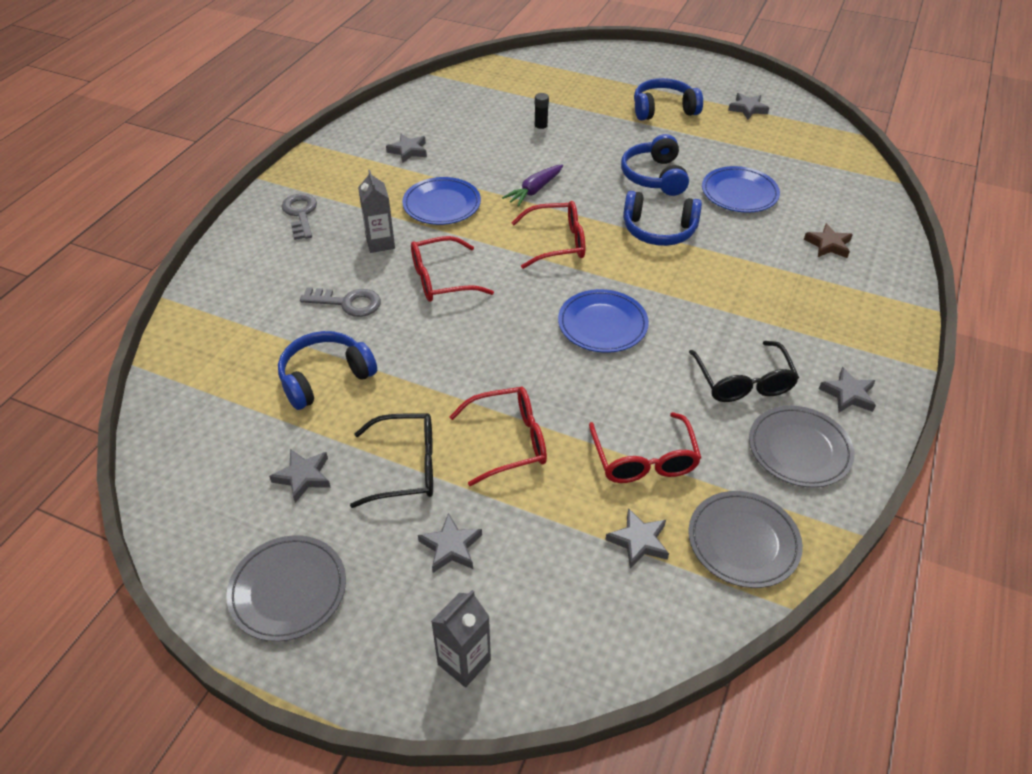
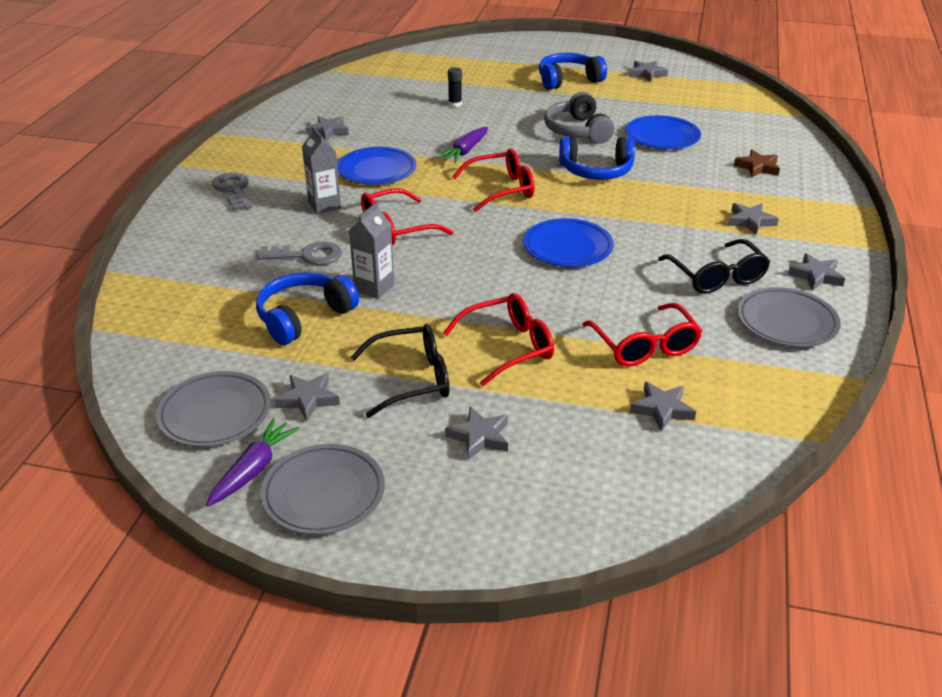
camera: 10 degrees left, 10 degrees down
grey carton [431,590,491,688] -> grey carton moved to [349,202,394,299]
blue headphones [621,134,689,196] -> grey headphones [544,92,615,144]
grey plate [688,491,803,588] -> grey plate moved to [156,371,271,447]
none -> purple carrot [206,418,300,507]
none -> grey star [728,203,779,235]

